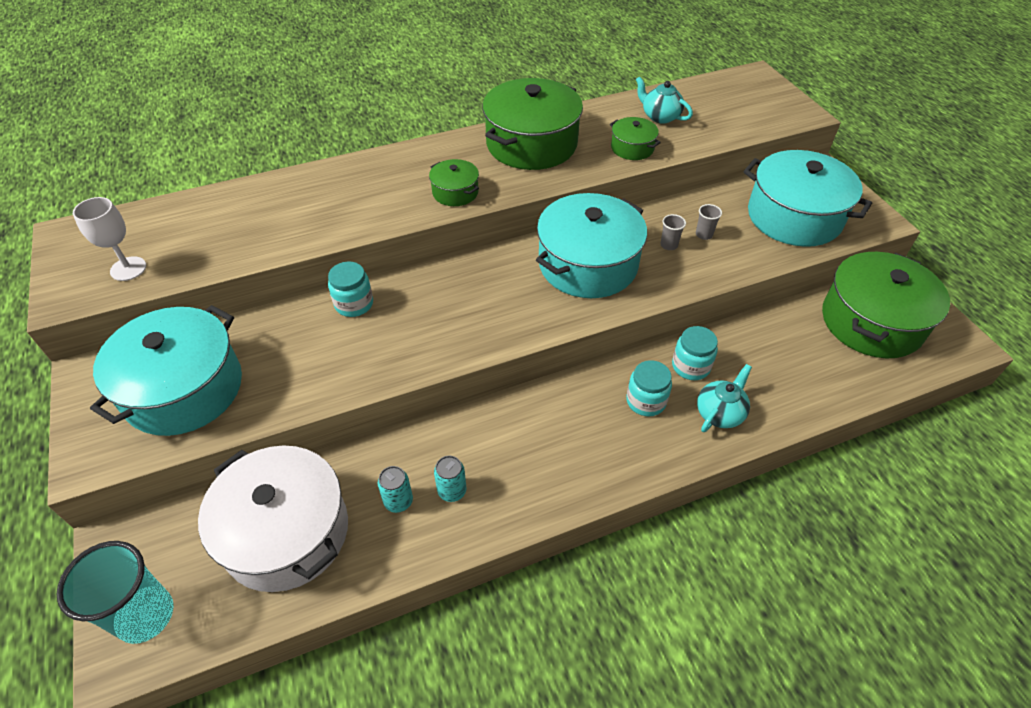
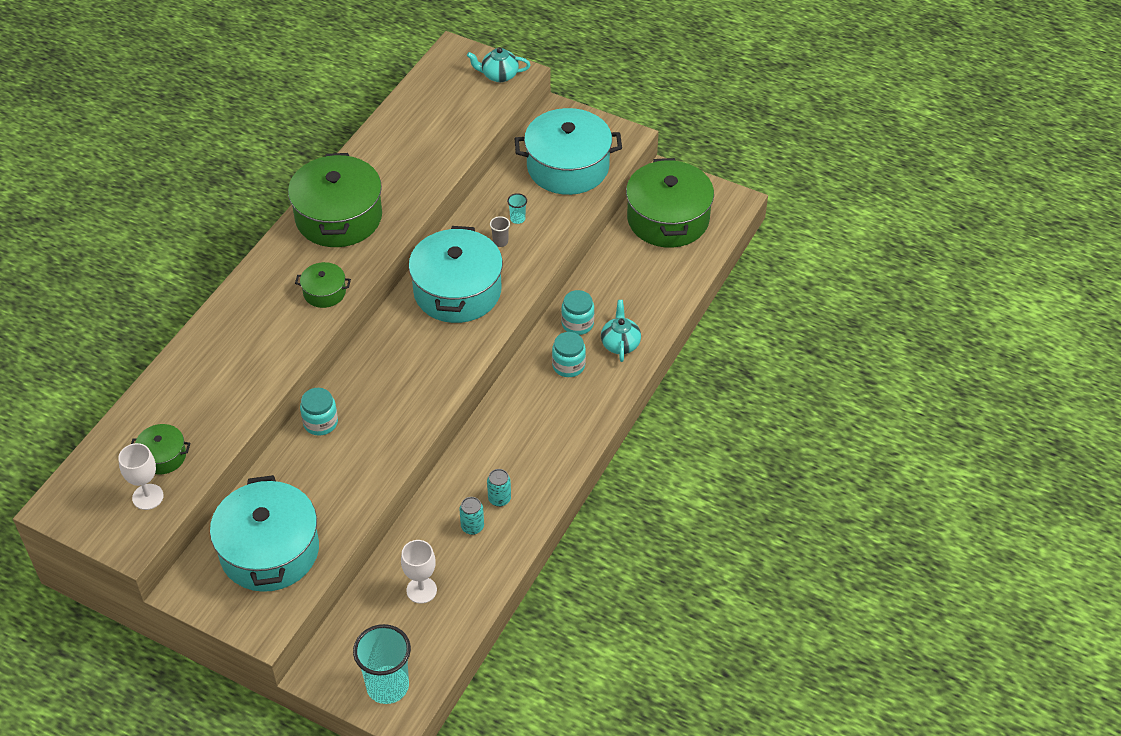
camera: 40 degrees left, 0 degrees up
white pot [198,446,348,592] -> white goblet [401,540,437,604]
green pot [610,117,661,160] -> green pot moved to [131,424,190,474]
turquoise teapot [636,76,693,124] -> turquoise teapot moved to [467,47,531,82]
grey cup [696,204,722,240] -> turquoise cup [507,193,527,224]

